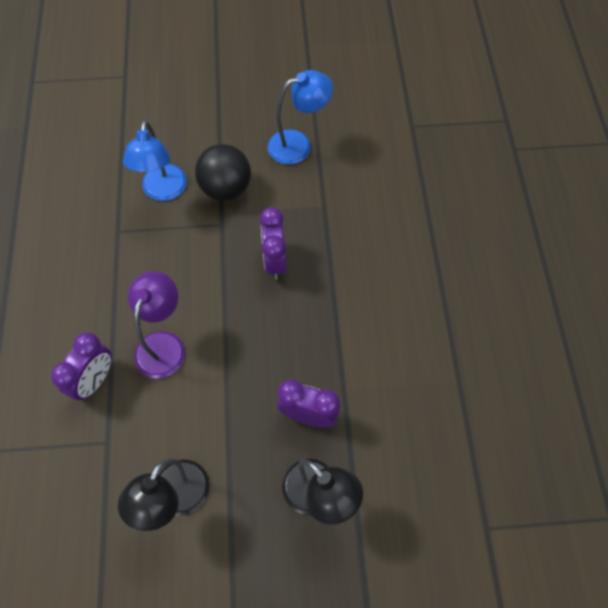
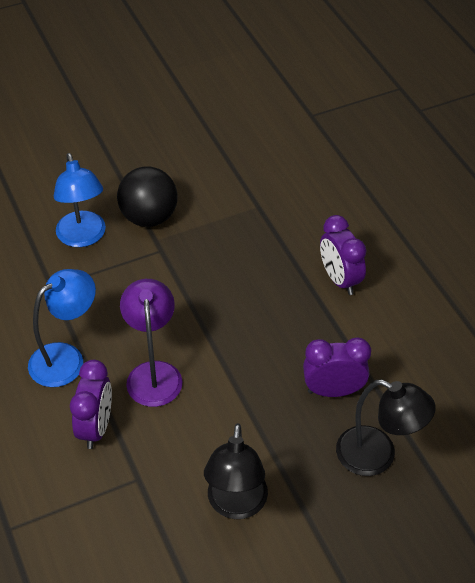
camera: 20 degrees left, 15 degrees down
purple clock [260,207,287,280] -> purple clock moved to [320,215,366,295]
blue lamp [268,70,333,165] -> blue lamp moved to [28,269,96,387]

